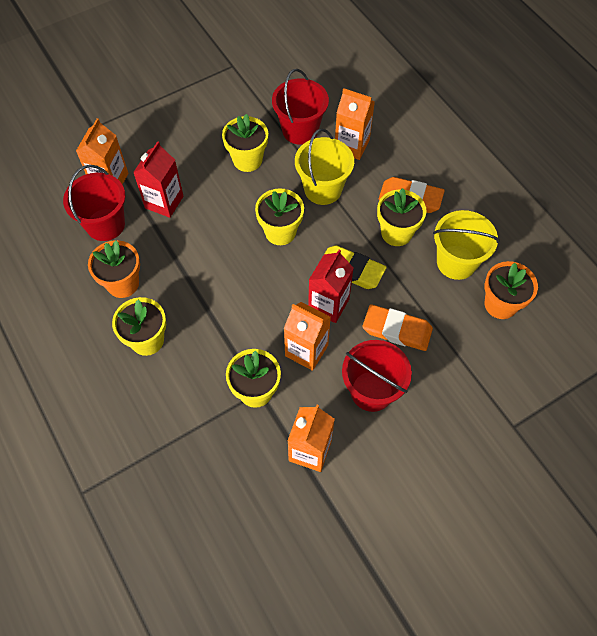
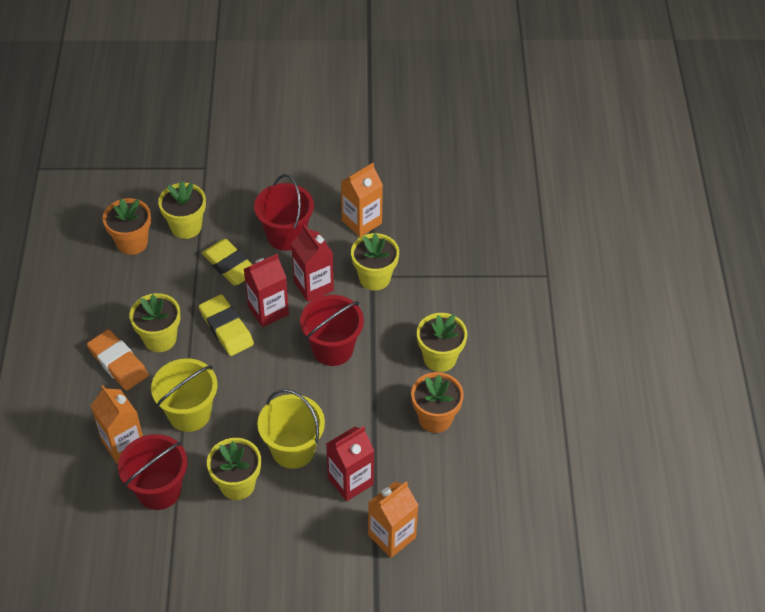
camera: 150 degrees left, 10 degrees down
red bucket [63,165,126,241] -> red bucket moved to [300,295,364,366]
yellow flower pot [255,188,304,245] -> yellow flower pot moved to [158,181,206,239]
orange carton [284,302,331,371] -> red carton [291,225,334,302]
orange eraser [363,304,433,351] -> yellow eraser [202,239,253,286]
yellow bucket [433,210,500,280] -> yellow bucket moved to [257,389,325,469]

